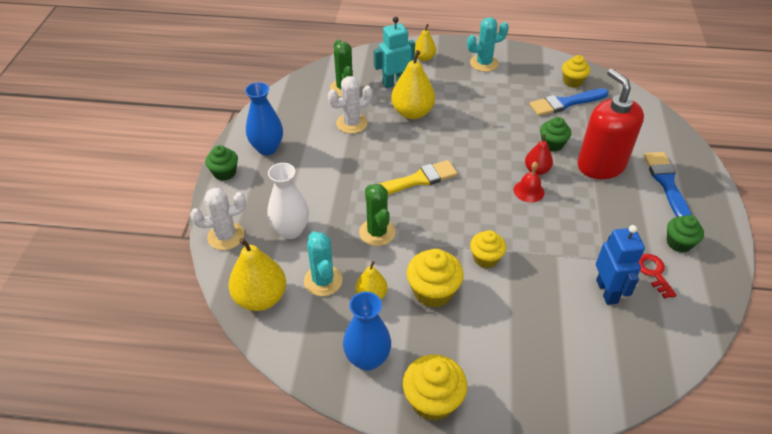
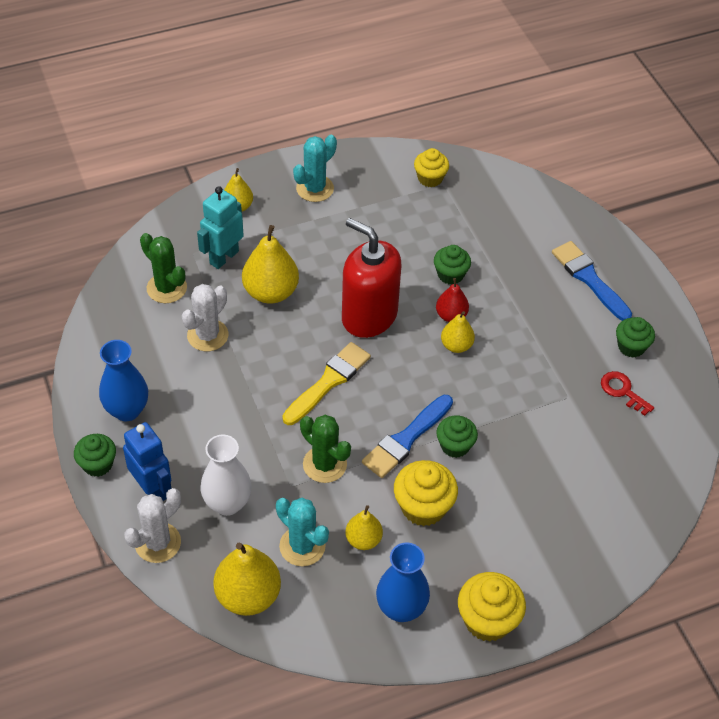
camera: 30 degrees left, 5 degrees up
yellow cupcake [470,230,506,268] -> green cupcake [436,415,478,458]
red bell [514,162,544,202] -> yellow pear [441,311,475,353]
blue brush [530,88,609,116] -> blue brush moved to [362,395,453,478]
red soap dispenser [577,69,644,179] -> red soap dispenser moved to [342,218,401,338]
blue robot [596,225,645,305] -> blue robot moved to [123,422,172,501]

